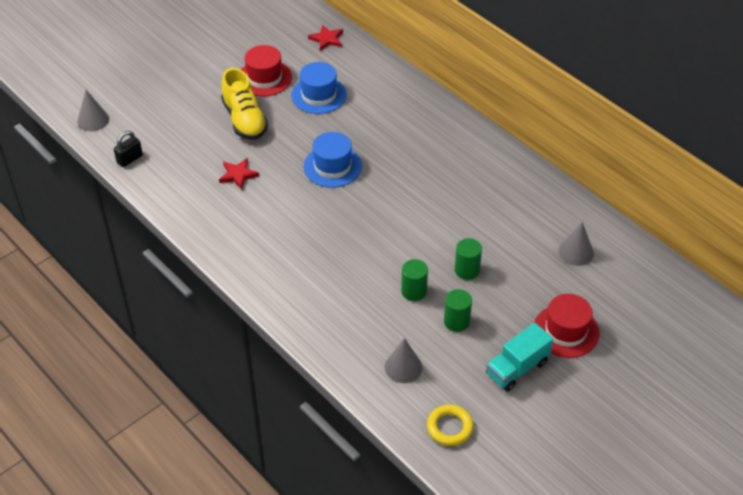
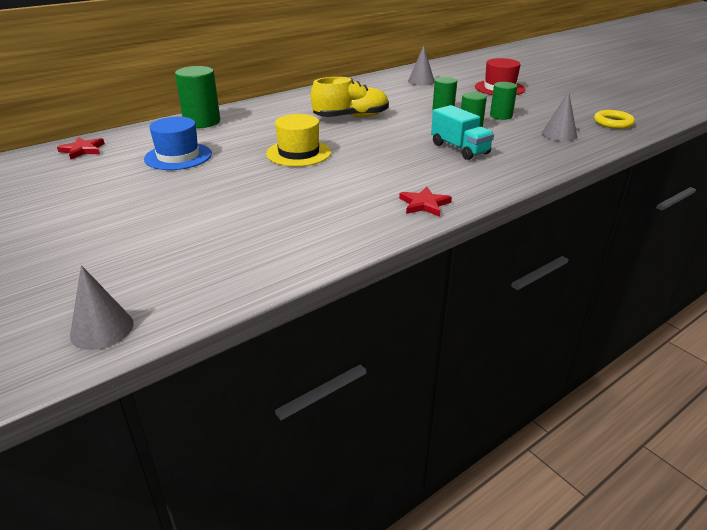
camera: 85 degrees left, 15 degrees down
black padlock [114,131,143,167] -> none
red star [219,158,259,190] -> red star moved to [399,186,452,217]
yellow shoe [221,68,268,140] -> yellow shoe moved to [311,77,389,117]
red hat [241,45,292,96] -> none
blue hat [303,132,362,188] -> yellow hat [266,114,331,167]
turquoise truck [486,323,553,392] -> turquoise truck moved to [431,105,494,160]
none -> green cylinder [175,66,220,128]

